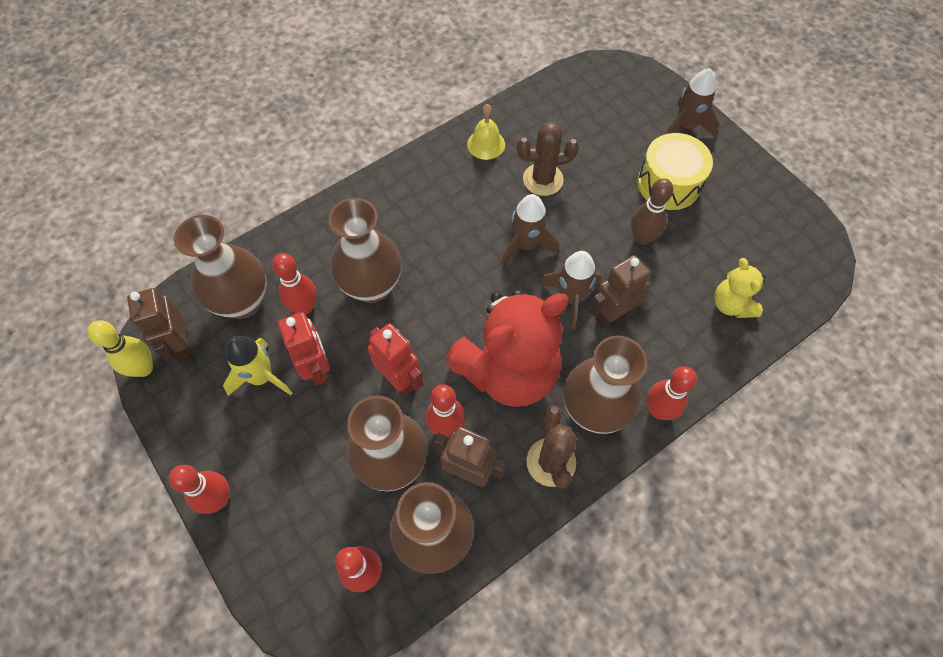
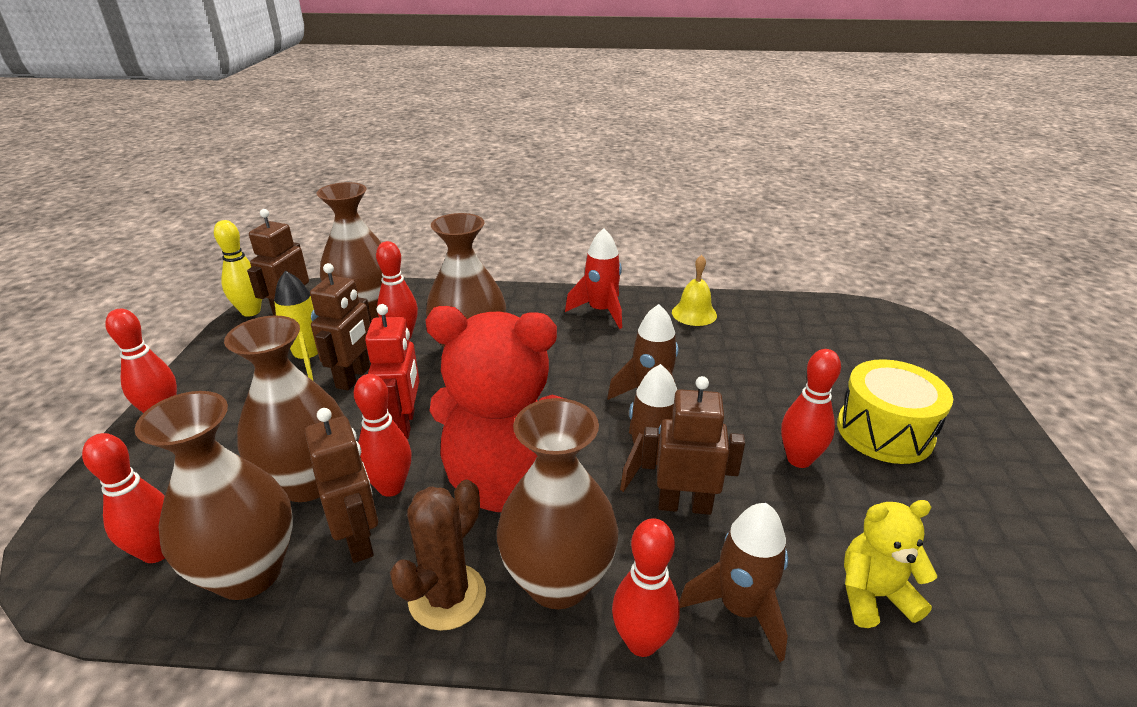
camera: 40 degrees right, 30 degrees down
red robot [278,312,330,386] -> brown robot [310,263,372,391]
brown cactus [517,122,579,196] -> none
brown bowling pin [631,178,674,245] -> red bowling pin [781,349,841,468]
brown rocket [666,68,719,137] -> brown rocket moved to [679,503,788,662]
yellow teddy bear [714,258,766,318] -> yellow teddy bear turned 60 degrees clockwise [844,500,937,628]
none -> red rocket [565,228,622,329]

